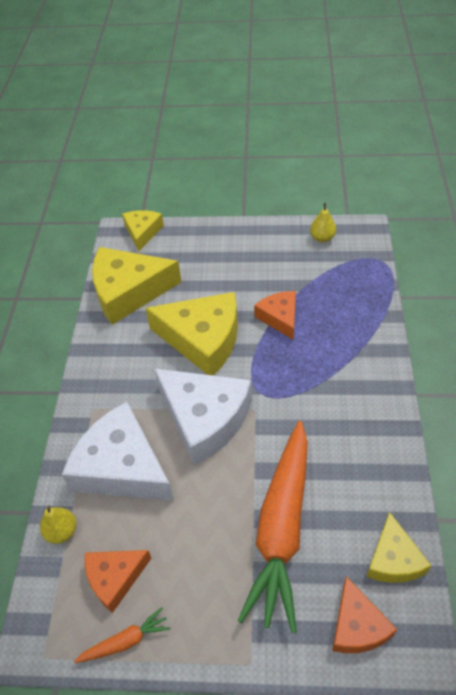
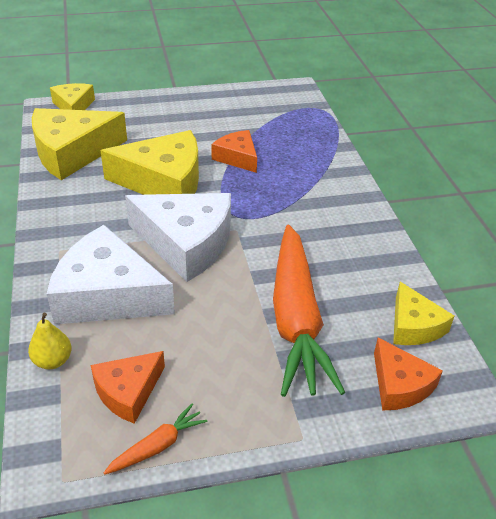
camera: 20 degrees left, 10 degrees down
yellow pear [310,203,336,242] -> none

